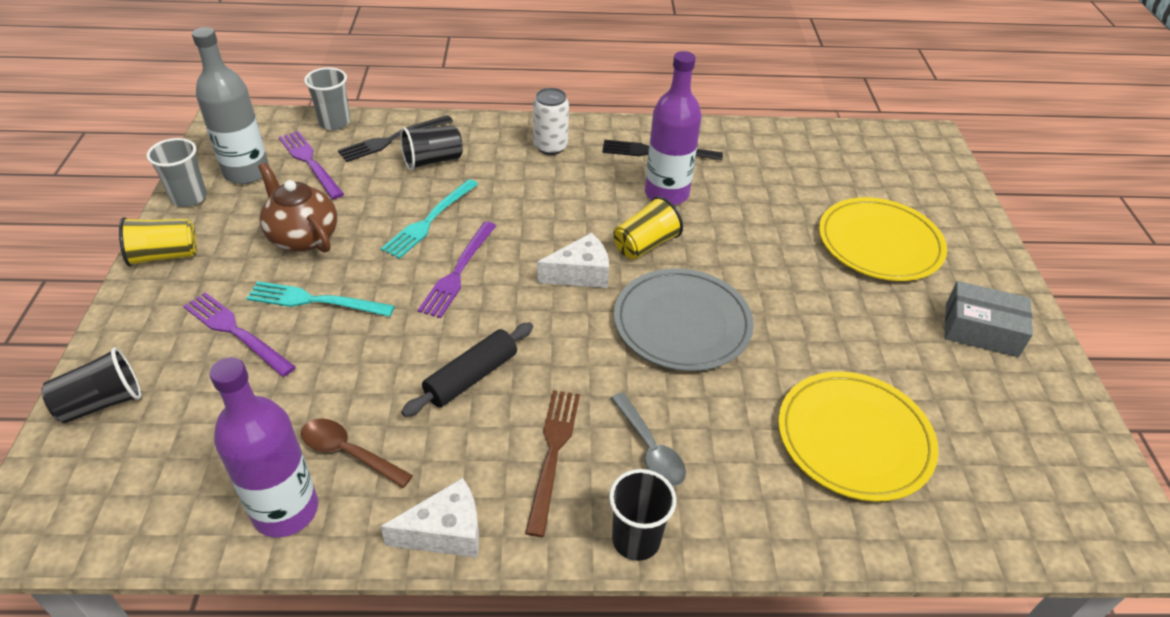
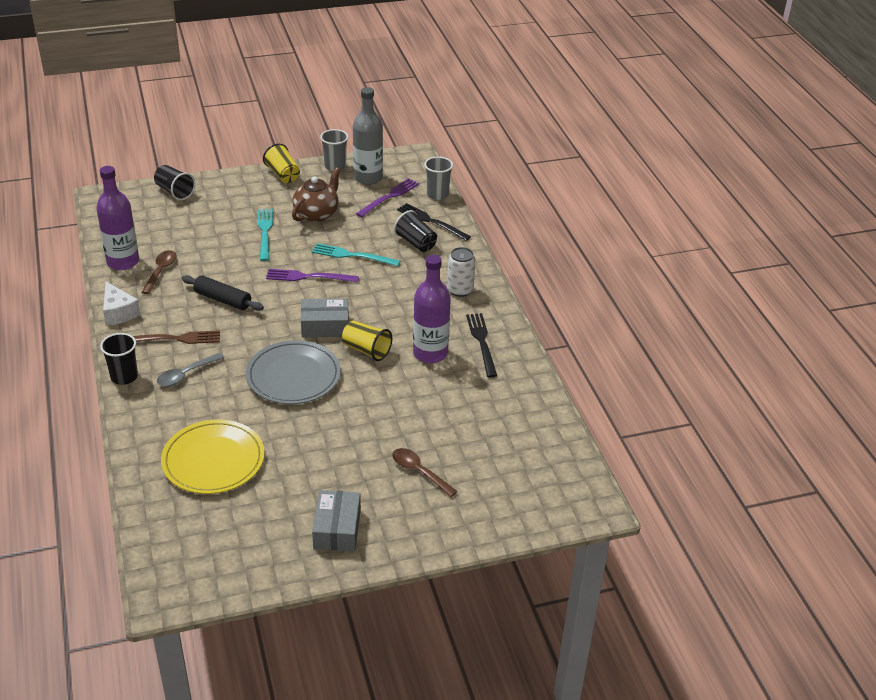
camera: 75 degrees right, 5 degrees down
purple fork [183,292,296,377] -> none
white cheese [537,233,609,288] -> grey box [301,298,349,338]
yellow plate [819,197,947,281] -> brown spoon [392,448,458,497]

